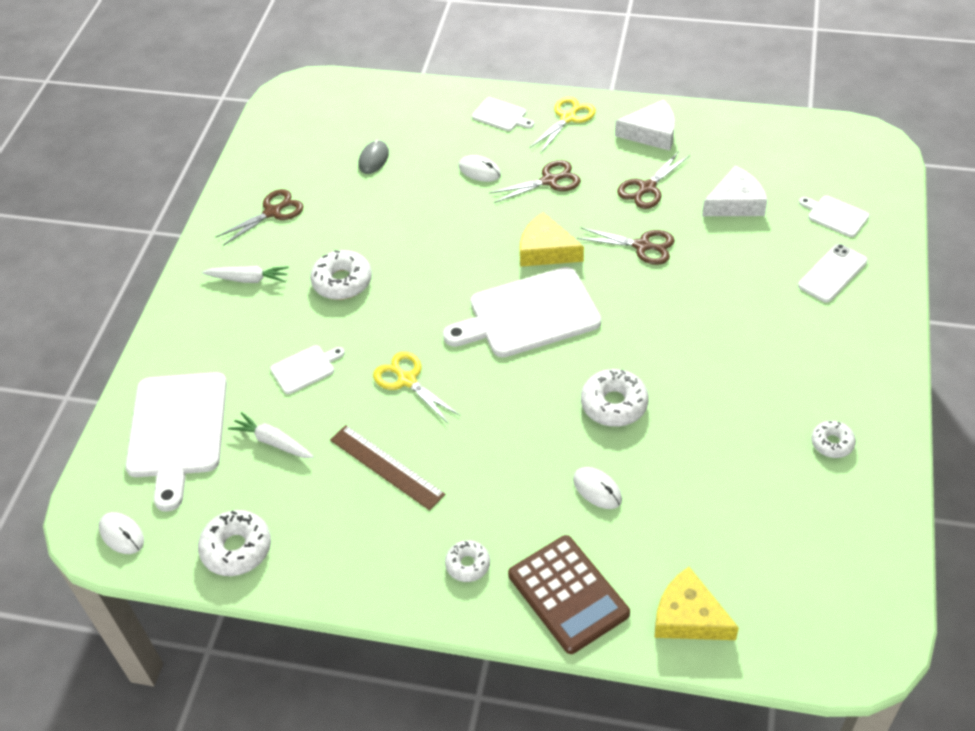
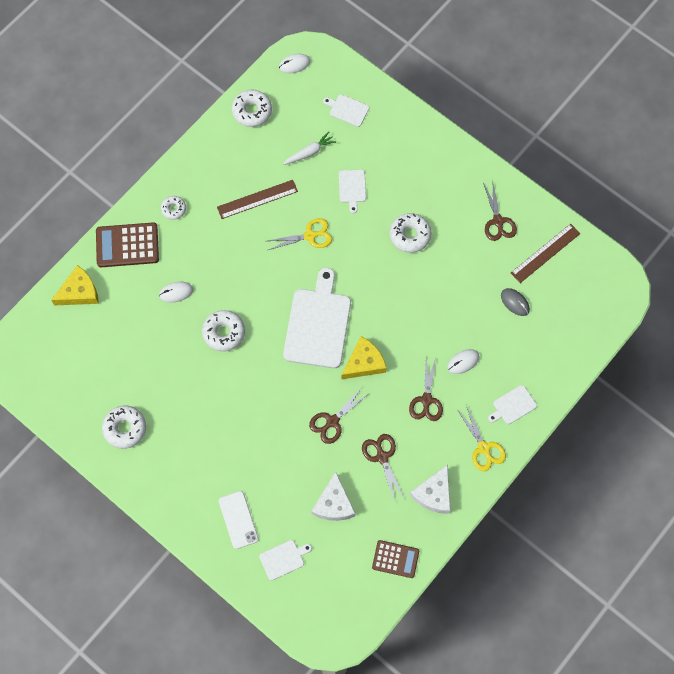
camera: 115 degrees right, 20 degrees up
white cutting board [125,372,227,512] -> white cutting board [323,94,369,127], size x0.47
white carrot [202,266,289,283] -> none
white donut [811,421,856,458] -> white donut [102,406,146,449], size x1.63
none -> brown calculator [372,540,419,578]
none -> brown ruler [511,224,581,283]

